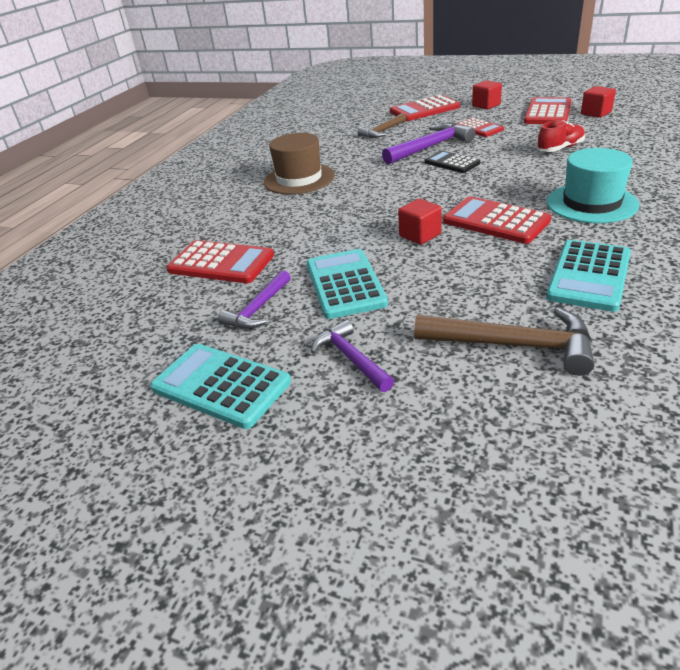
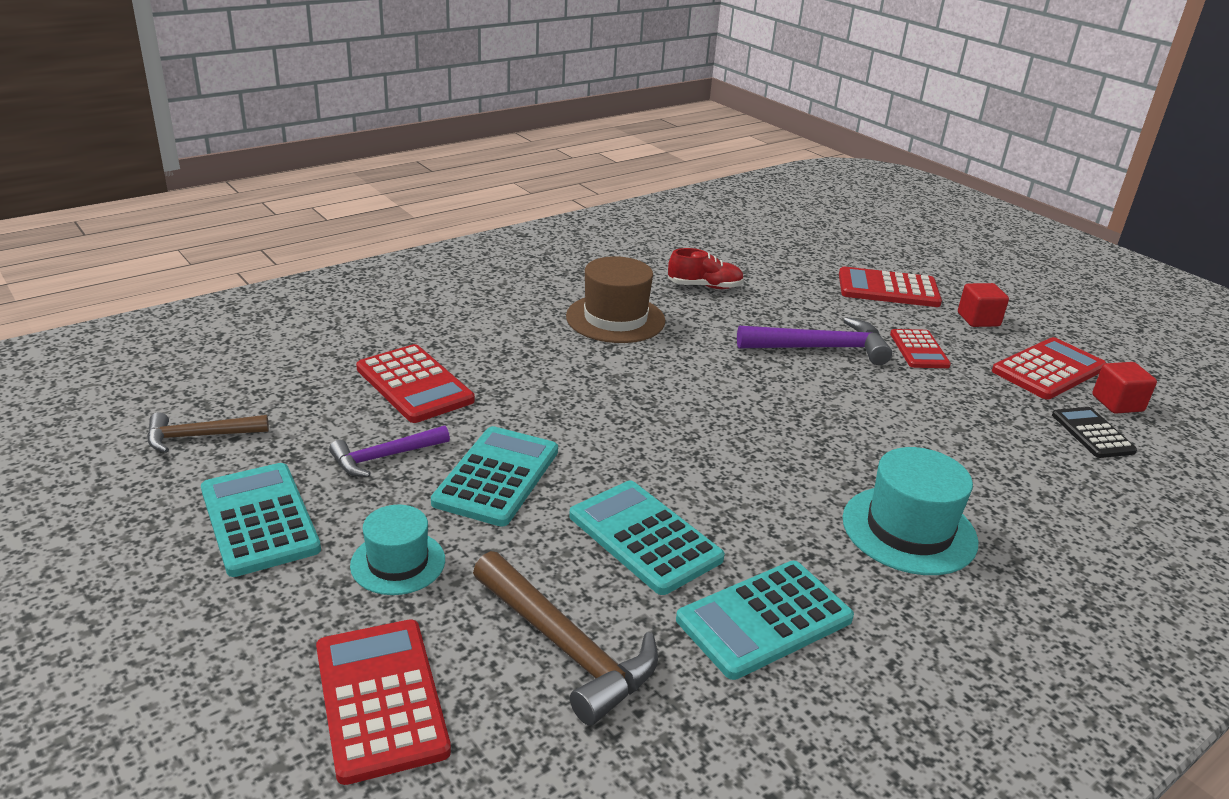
camera: 25 degrees right, 5 degrees down
purple hammer [311,320,394,392] -> turquoise hat [350,504,445,595]
brown hammer [358,113,406,138] -> brown hammer moved to [147,412,269,453]
red cube [398,199,442,245] -> none
black calculator [424,151,480,173] -> black calculator moved to [1052,407,1137,458]
red calculator [443,196,551,244] -> red calculator moved to [316,619,451,785]
red shoe [537,120,585,152] -> red shoe moved to [668,248,744,289]
none -> turquoise calculator [569,481,725,595]

